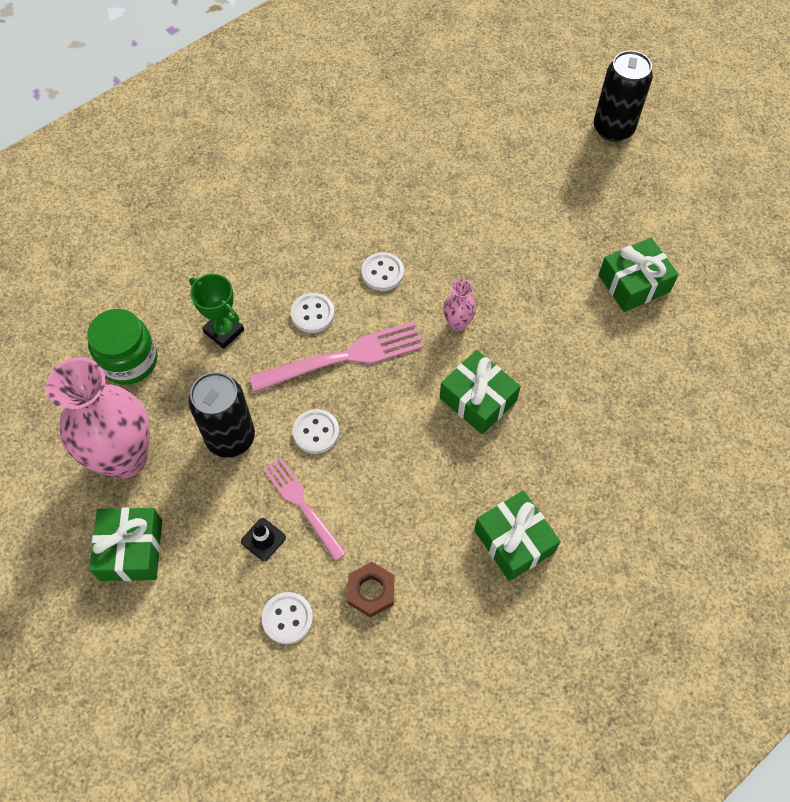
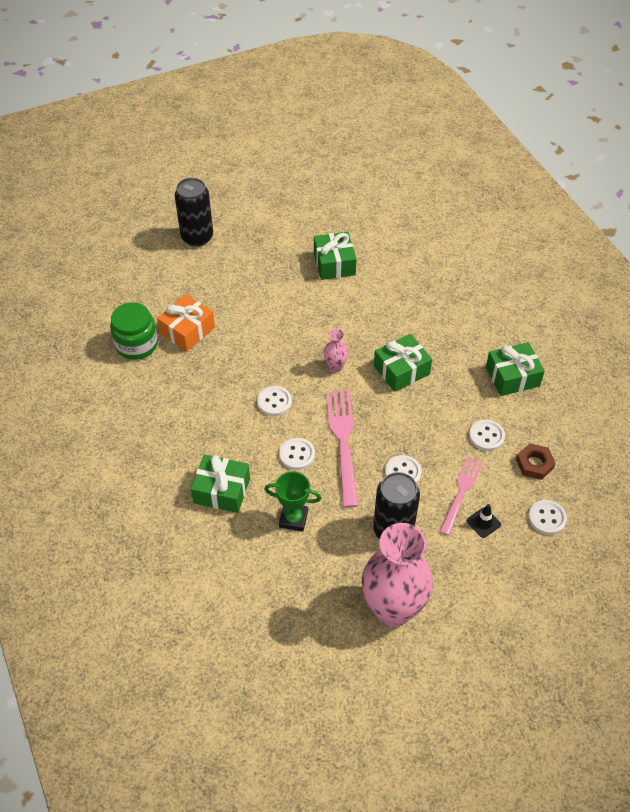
camera: 75 degrees left, 10 degrees down
green jar [87,309,157,385] -> green jar moved to [110,302,158,360]
green gift [89,507,162,581] -> green gift moved to [191,454,250,513]
green trophy [189,274,244,349] -> green trophy turned 45 degrees clockwise [264,471,321,532]
pink fork [263,457,346,561] -> pink fork turned 135 degrees clockwise [440,457,482,536]
none -> orange gift [157,294,215,352]
none -> white button [469,419,505,451]

